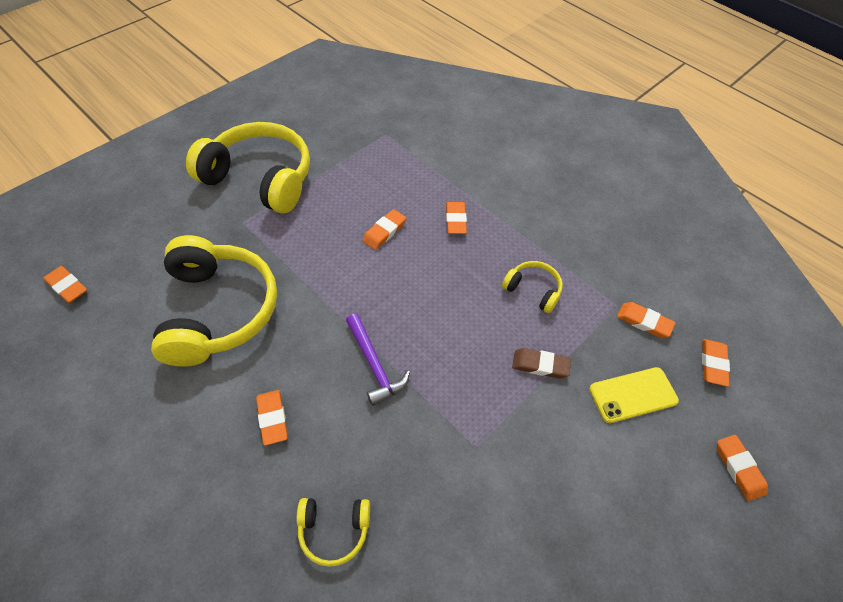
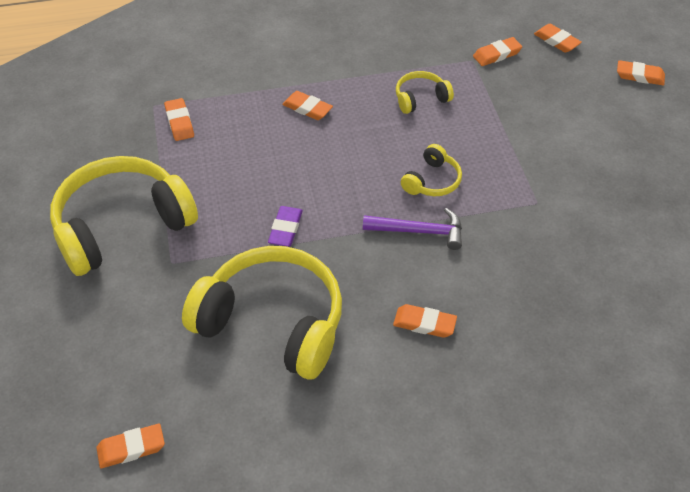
camera: 55 degrees left, 5 degrees down
yellow headphones [296,498,370,567] -> yellow headphones moved to [401,144,462,196]
orange eraser [362,209,406,250] -> orange eraser moved to [164,98,194,141]
brown eraser [512,348,571,379] -> none
yellow phone [589,367,679,423] -> none
none -> purple eraser [268,206,303,247]

